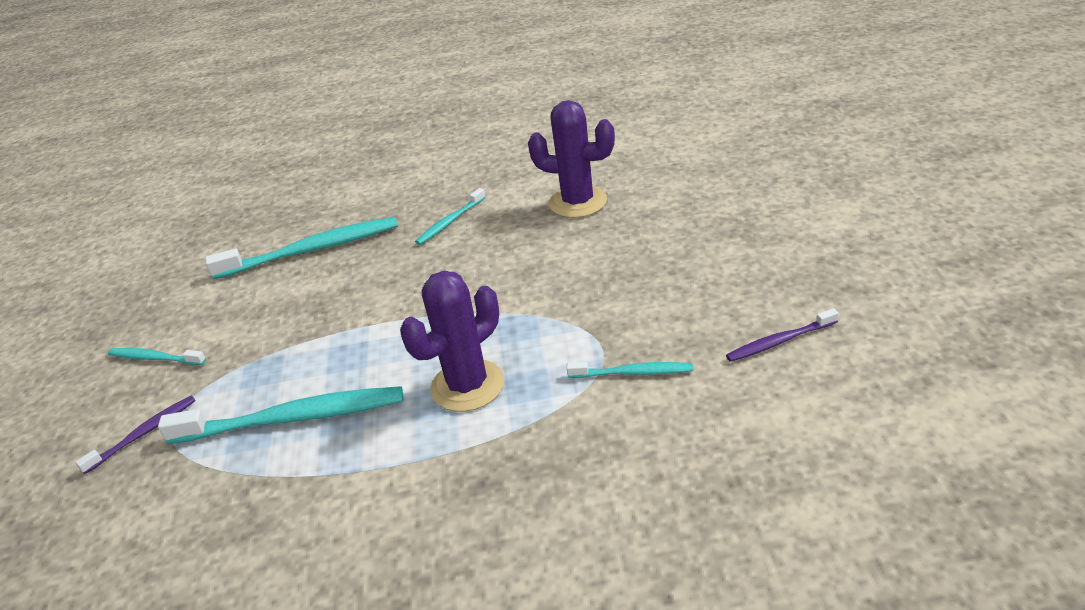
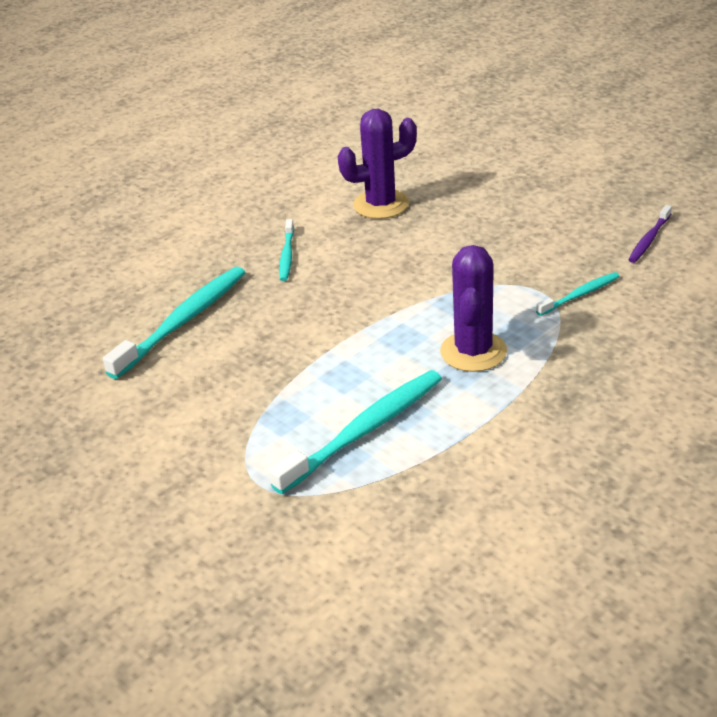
camera: 40 degrees left, 0 degrees up
purple toothbrush [75,396,195,474] -> none
turquoise toothbrush [108,348,206,365] -> none

